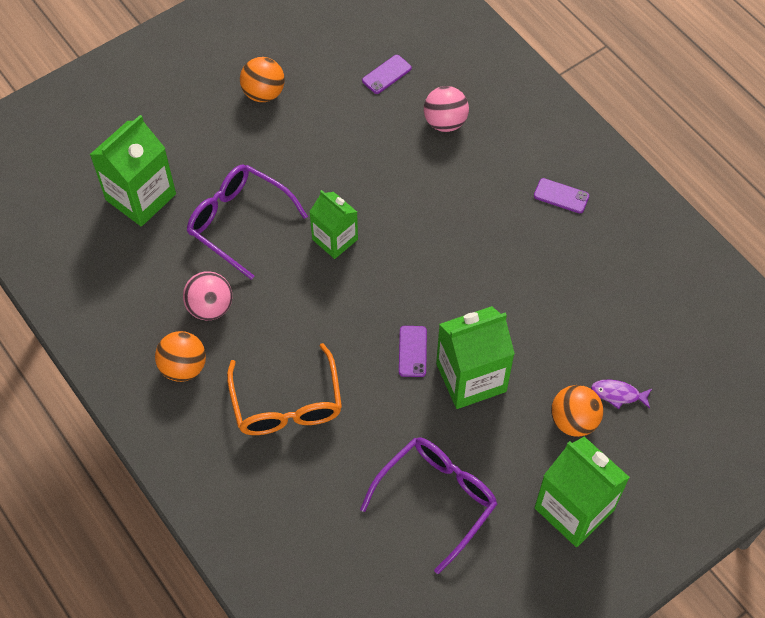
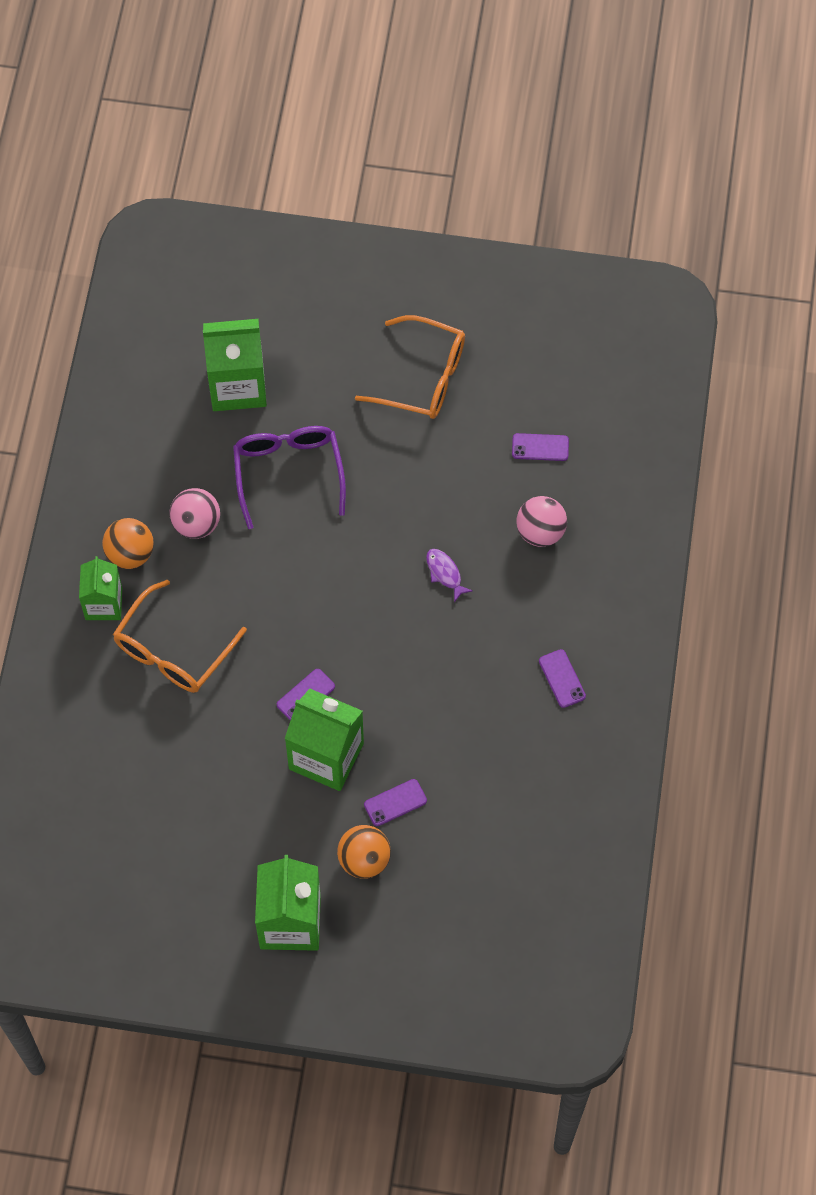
camera: 45 degrees right, 5 degrees up
orange ball [240,57,285,102] -> orange glasses [355,315,465,419]
green carton [310,190,358,259] -> green carton moved to [79,556,122,620]
purple glasses [360,438,497,574] -> none
purple fish [591,380,652,409] -> purple fish moved to [426,549,473,602]
none -> purple phone [364,779,427,826]

